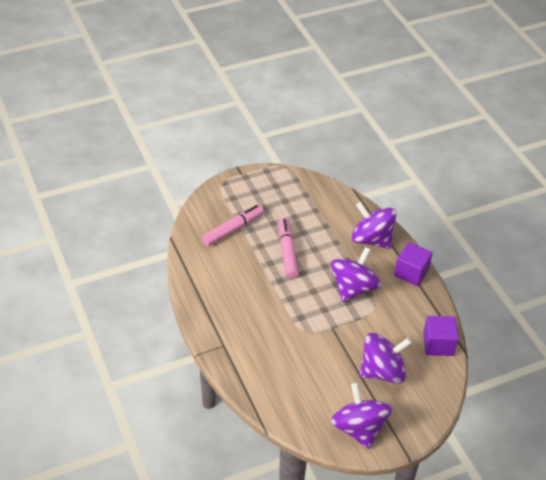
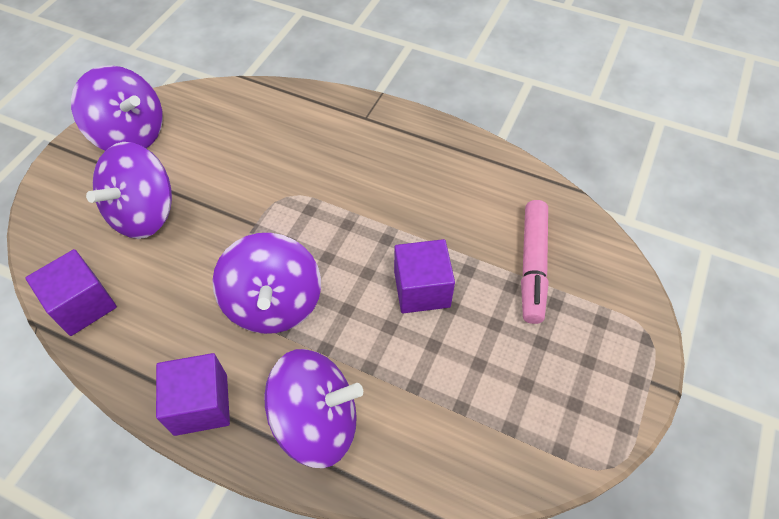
camera: 140 degrees right, 10 degrees up
pink marker [278,218,299,279] -> purple cube [394,239,455,313]

